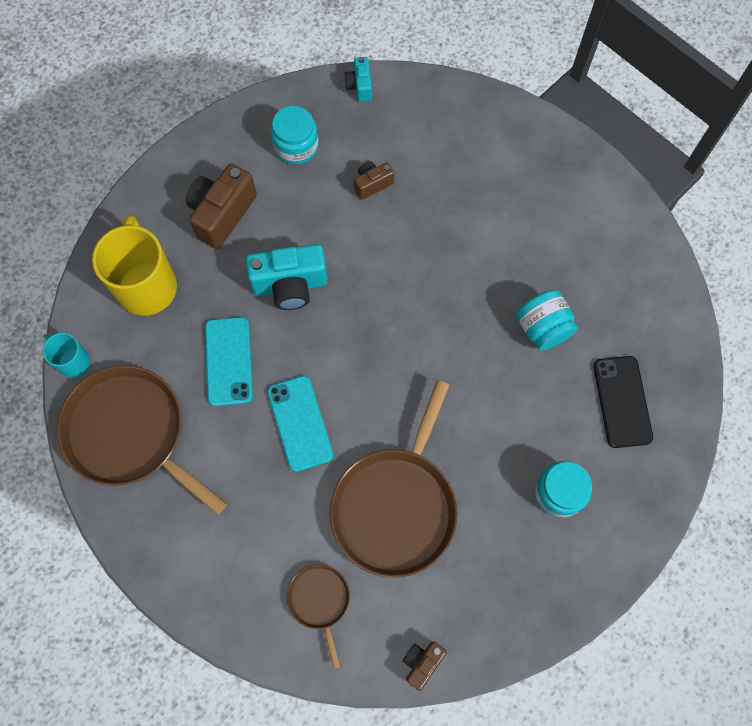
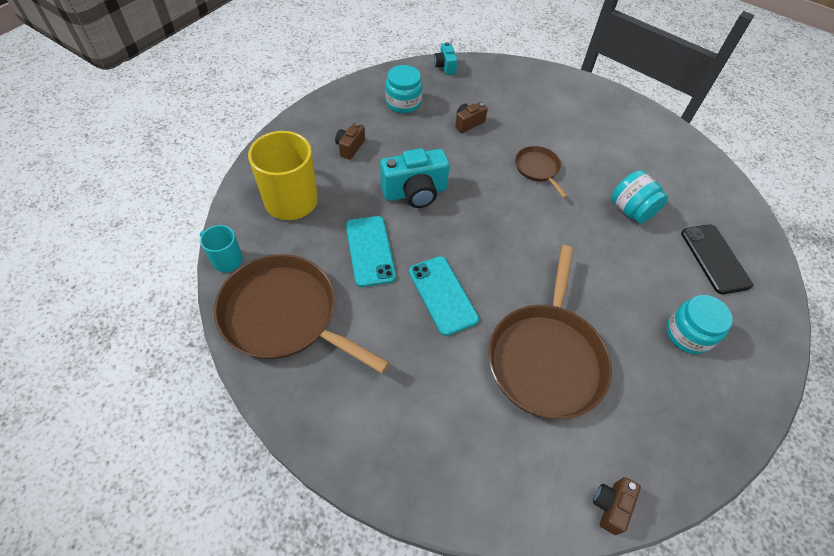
camera: 10 degrees left, 15 degrees down
brown camera [186,164,257,249] -> brown camera [335,123,365,160], size x0.54
brown pan [287,564,350,669] -> brown pan moved to [515,146,568,198]

